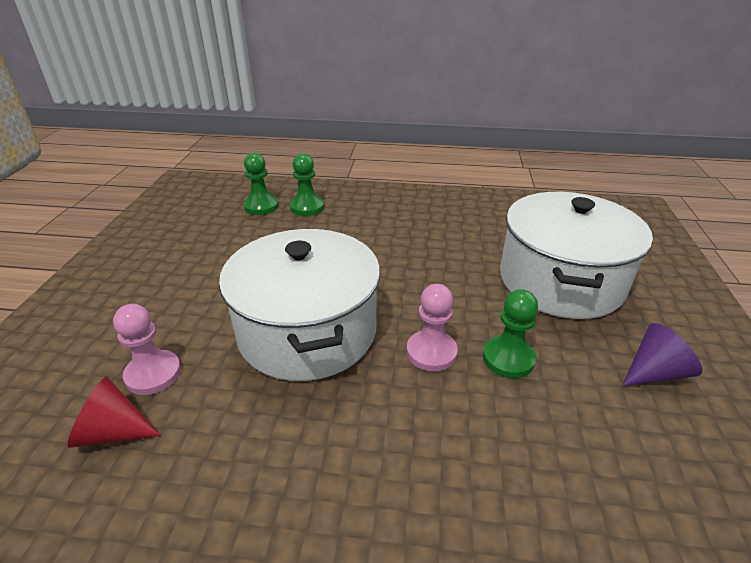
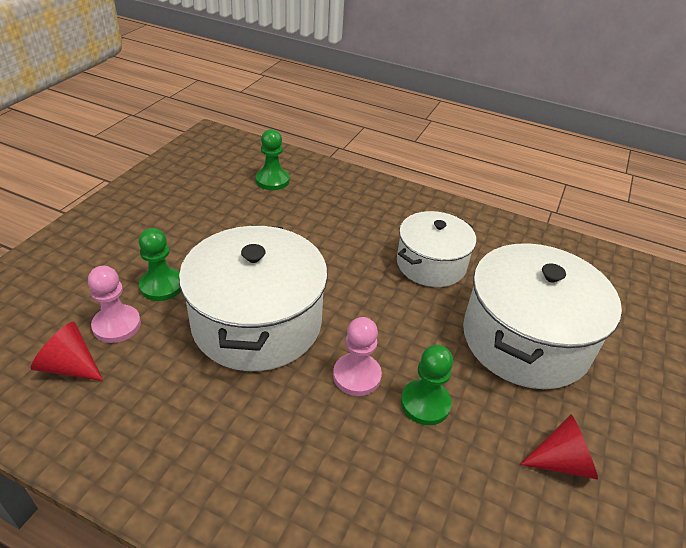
camera: 15 degrees right, 5 degrees up
green pawn [290,153,324,216] -> green pawn moved to [139,228,181,301]
purple cone [622,323,702,386] -> red cone [520,414,598,480]
none -> white pot [397,211,476,287]

